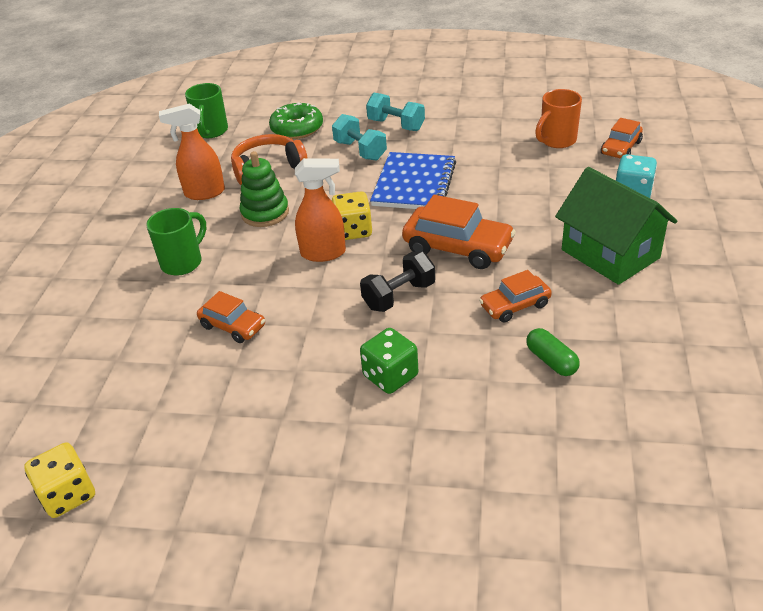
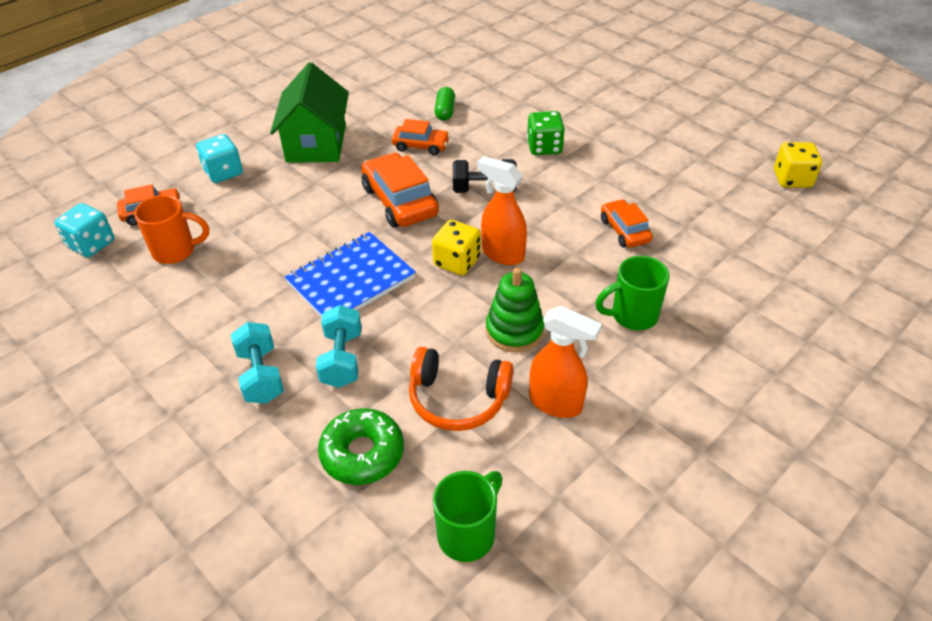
camera: 145 degrees left, 5 degrees up
none -> turquoise dice [54,203,114,257]

